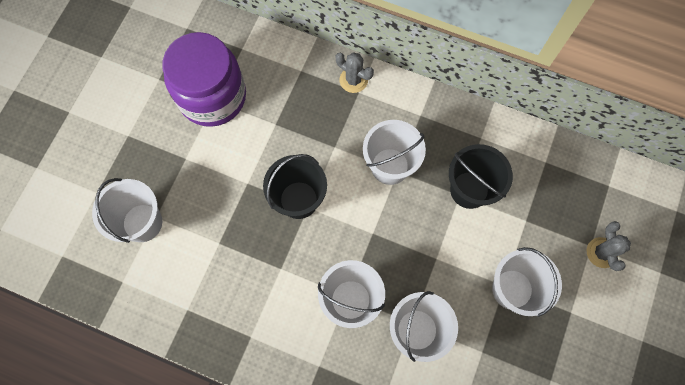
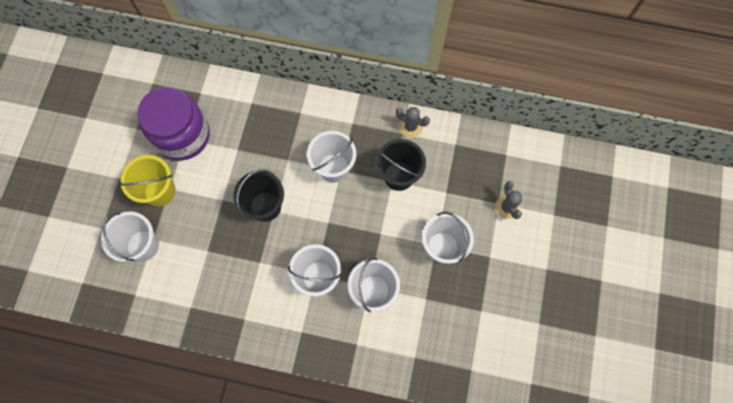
camera: 10 degrees left, 0 degrees up
grey cactus [336,52,374,93] -> grey cactus moved to [396,107,430,138]
none -> yellow bucket [119,155,176,206]

